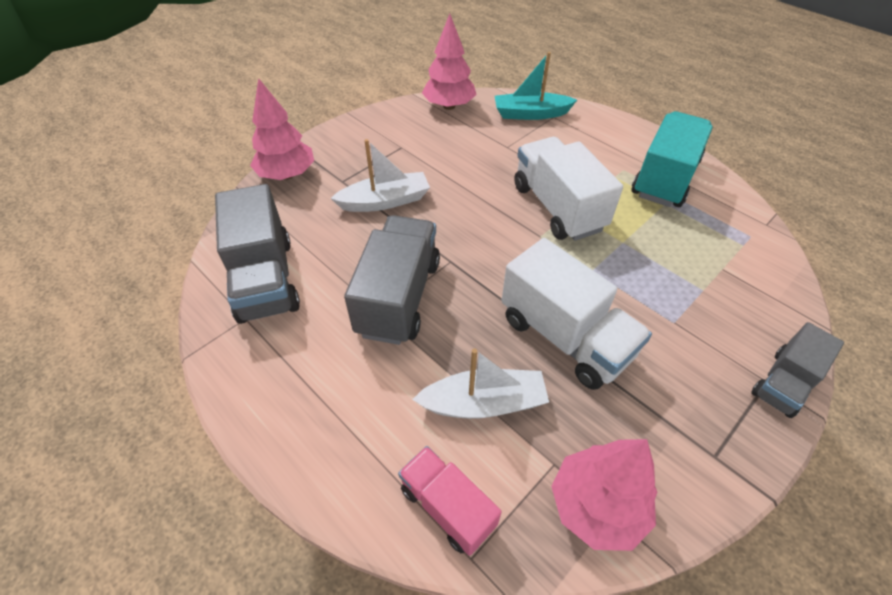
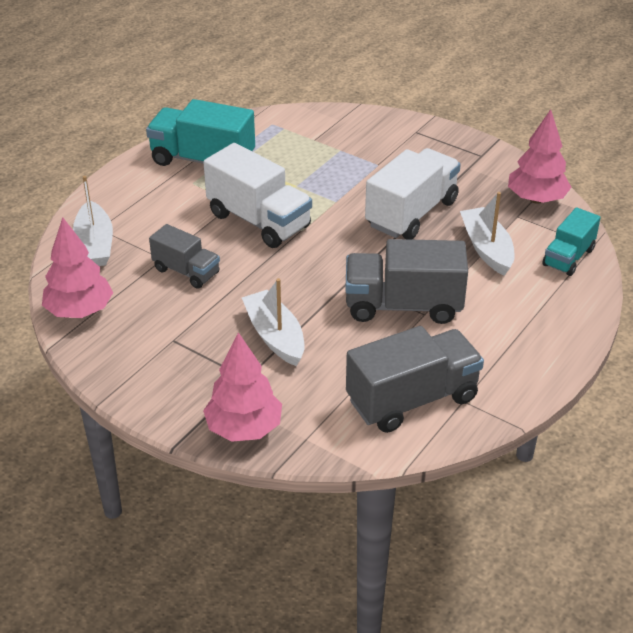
camera: 100 degrees left, 10 degrees down
pink truck [398,446,502,556] -> turquoise truck [542,207,601,276]
turquoise boat [495,52,577,120] -> white boat [73,176,113,266]
white truck [514,137,623,241] -> white truck turned 105 degrees counterclockwise [203,143,312,248]
grey truck [751,322,844,418] -> grey truck moved to [149,224,220,289]

